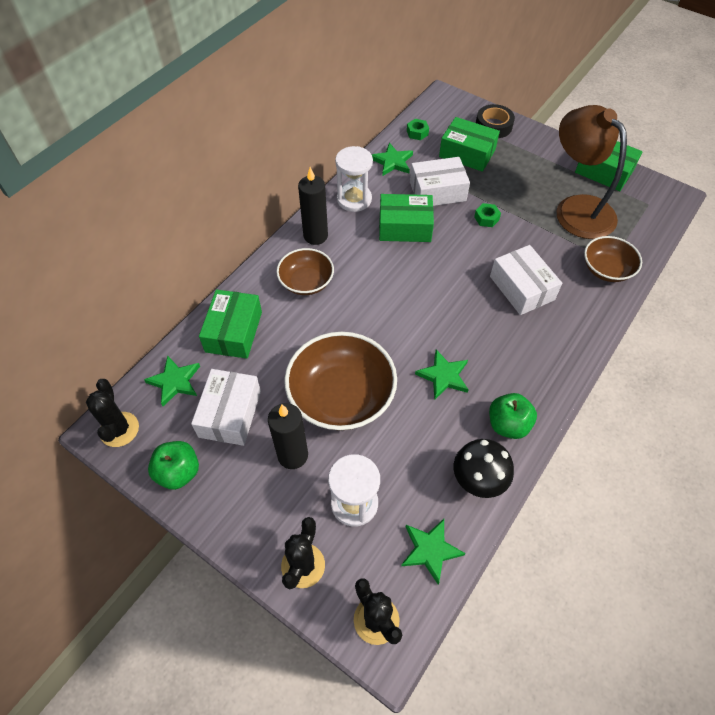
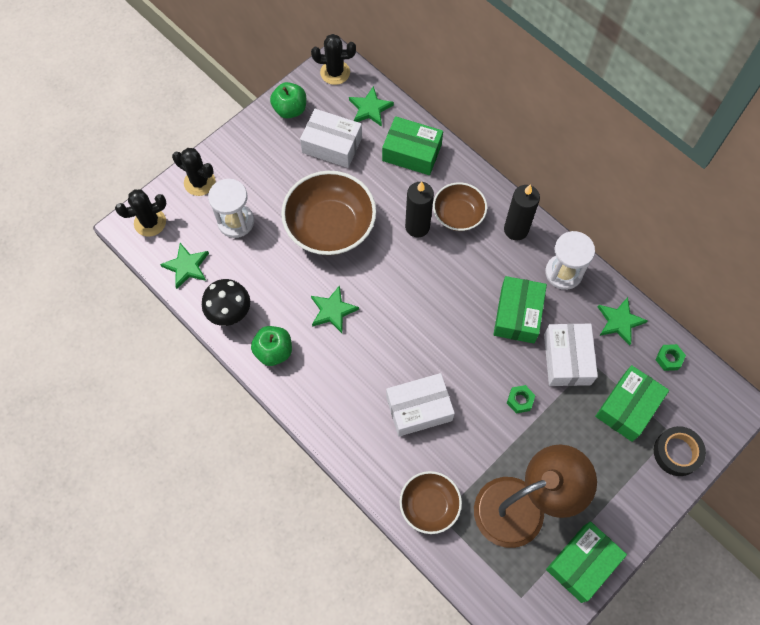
camera: 100 degrees right, 10 degrees up
black candle [268,403,308,469] -> black candle moved to [405,181,434,238]

